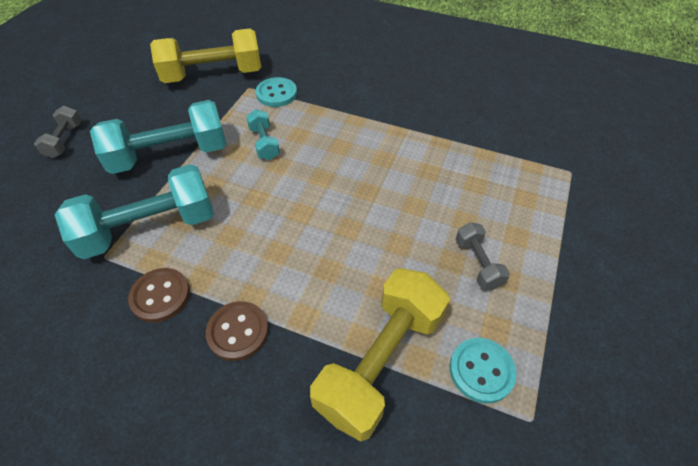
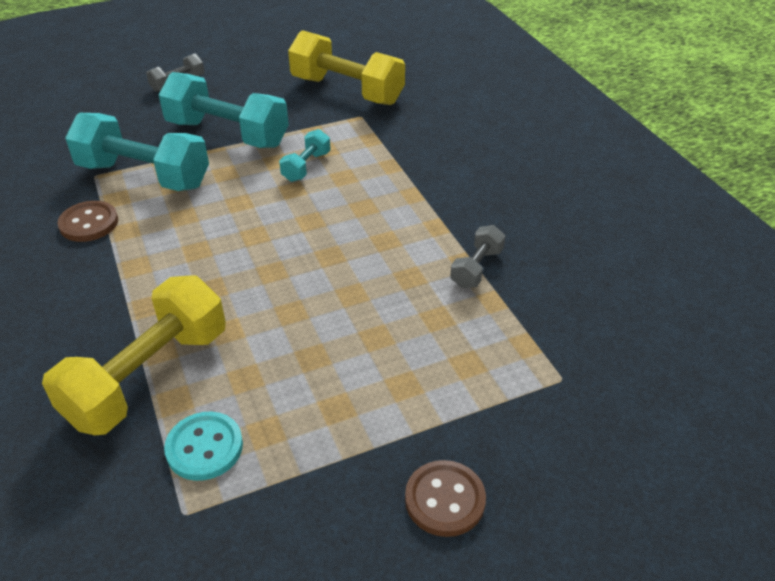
camera: 45 degrees right, 10 degrees down
brown button [206,301,269,361] -> brown button moved to [405,460,486,537]
turquoise button [256,77,297,107] -> none
yellow dumbbell [310,268,450,442] -> yellow dumbbell turned 45 degrees counterclockwise [42,275,226,435]
grey dumbbell [456,222,510,290] -> grey dumbbell moved to [450,225,505,288]

